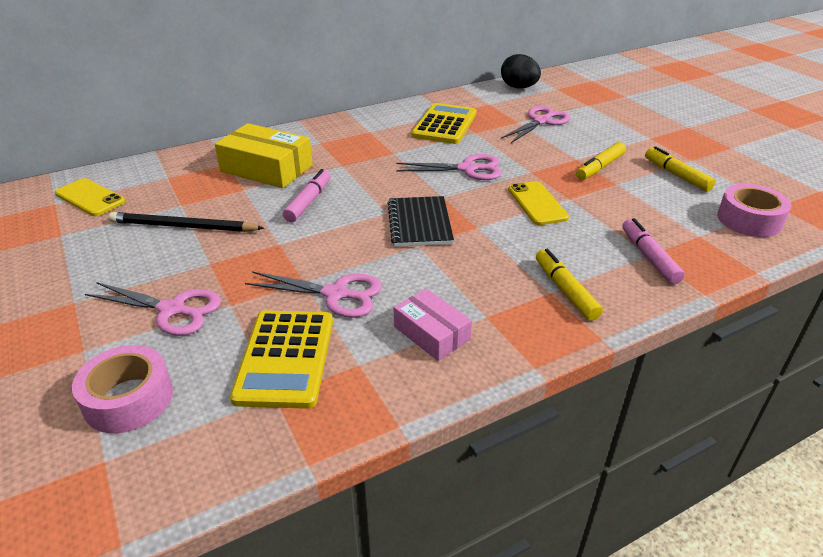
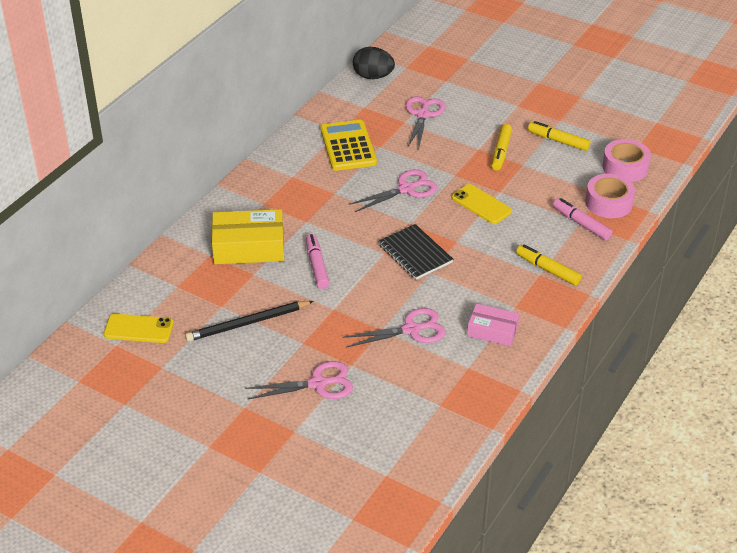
camera: 30 degrees left, 5 degrees up
pink tape [72,345,173,433] -> pink tape moved to [585,174,635,218]
yellow calculator [230,310,333,409] -> none

